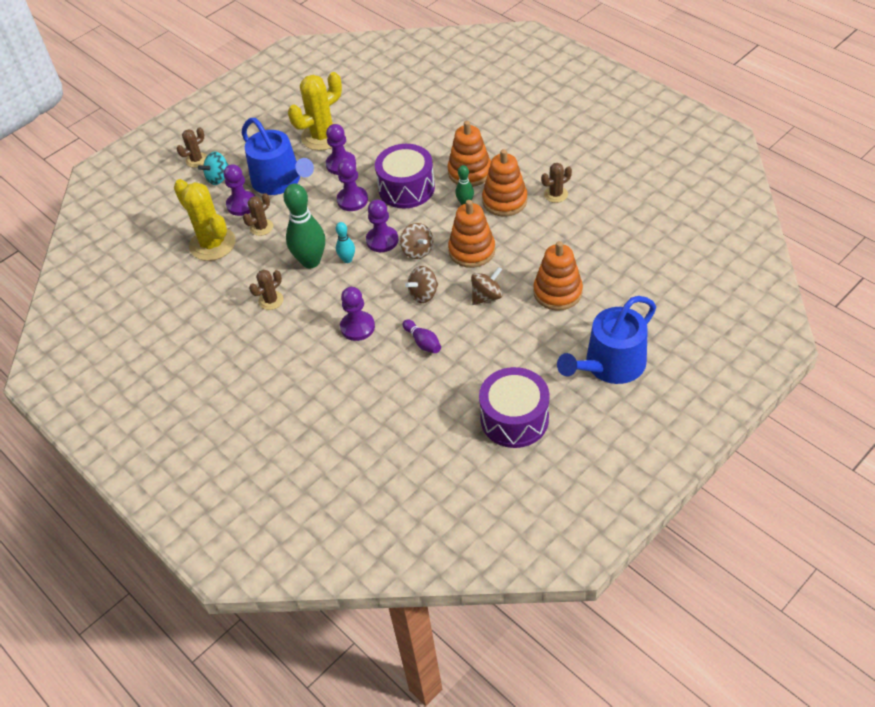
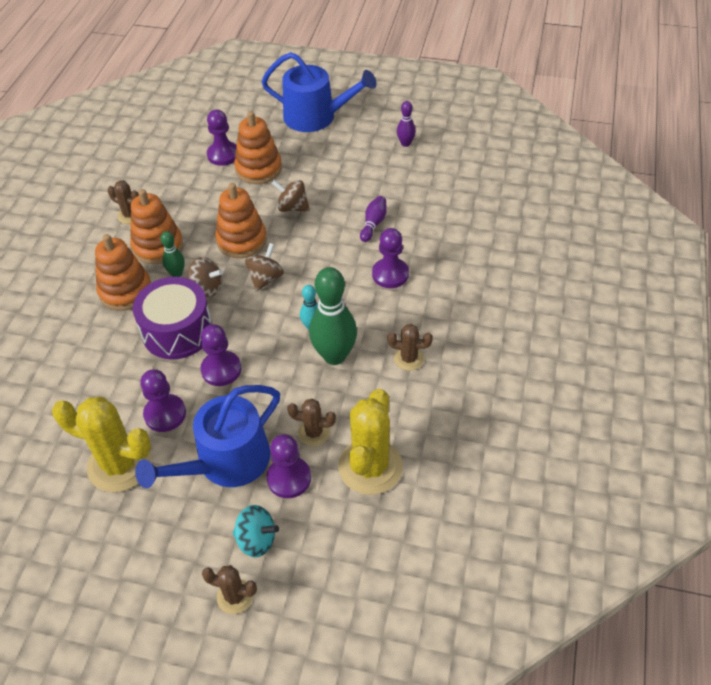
camera: 125 degrees left, 0 degrees up
blue watering can [242,118,314,195] -> blue watering can turned 150 degrees counterclockwise [135,385,280,488]
purple pawn [366,200,398,252] -> purple pawn moved to [207,109,237,166]
brown spinning top [405,266,438,303] -> brown spinning top moved to [188,257,223,297]
purple drum [479,367,549,448] -> purple bowling pin [397,101,416,147]

